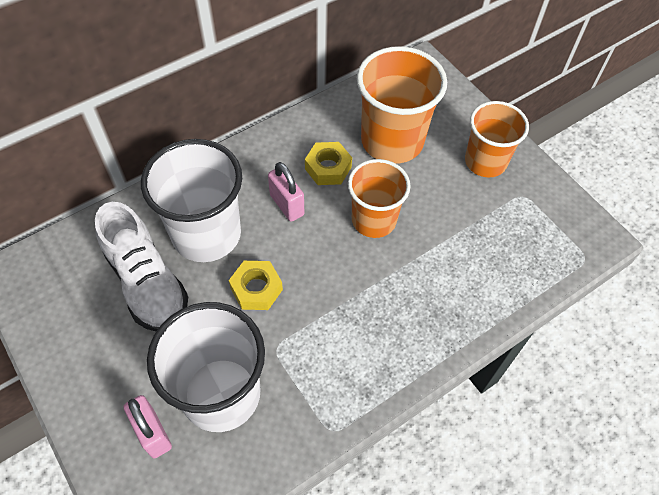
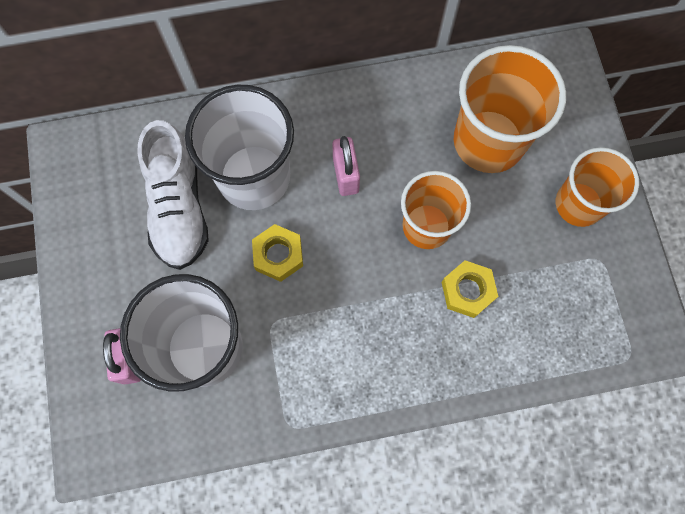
camera: 25 degrees right, 15 degrees up
yellow nut [305,142,352,185] -> yellow nut moved to [442,260,499,318]

